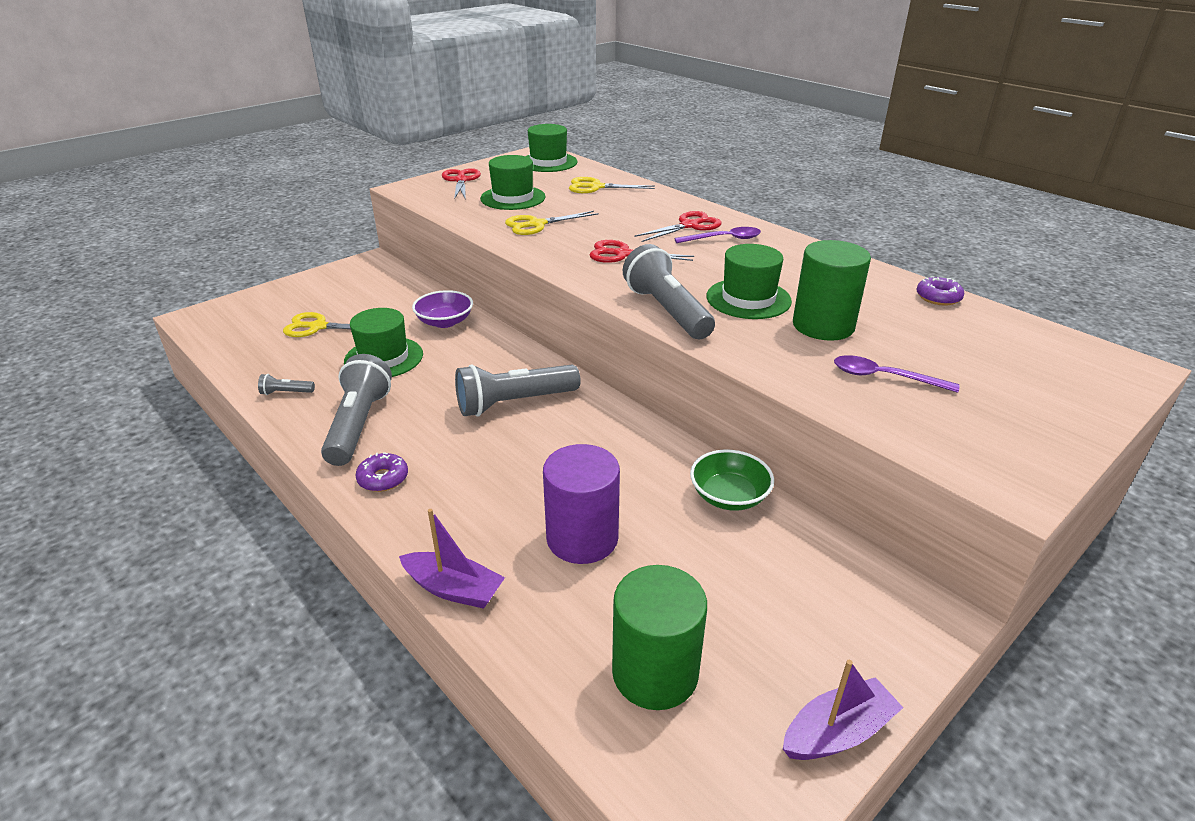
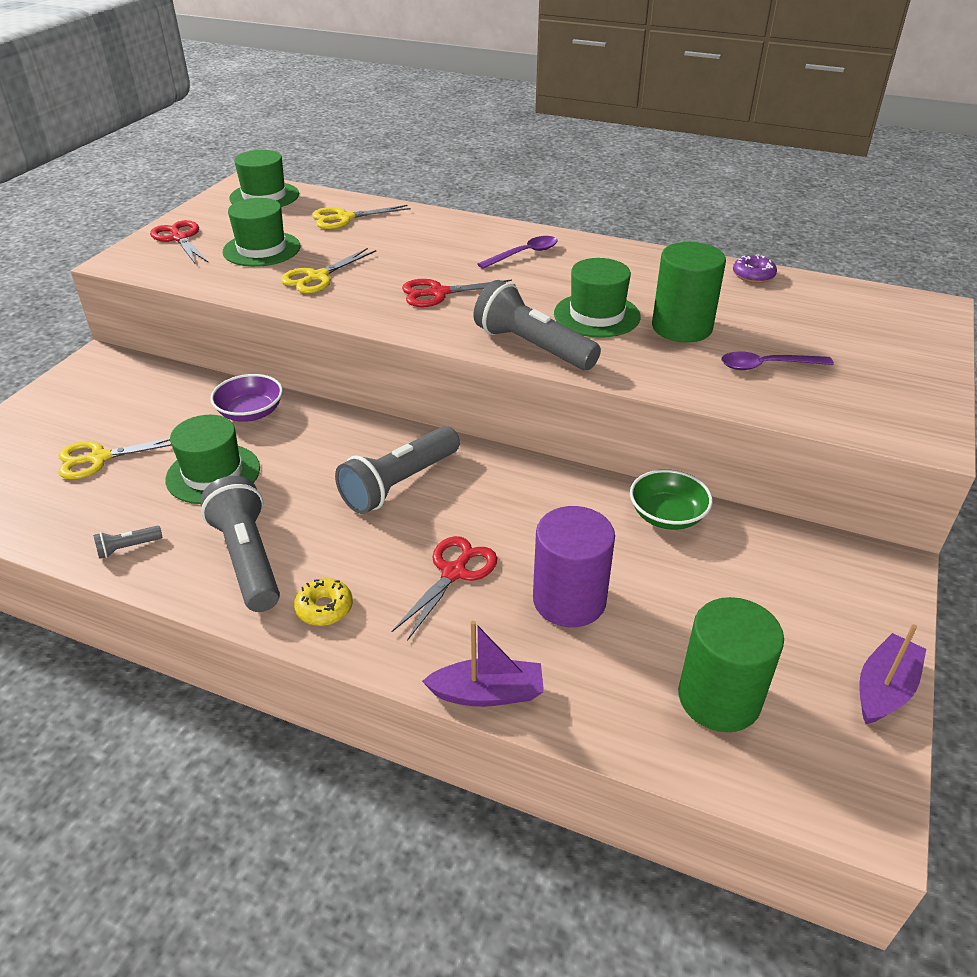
camera: 25 degrees left, 5 degrees up
purple donut [355,452,408,492] -> yellow donut [294,578,353,626]
red scissors [634,211,722,242] -> red scissors moved to [391,536,497,641]

